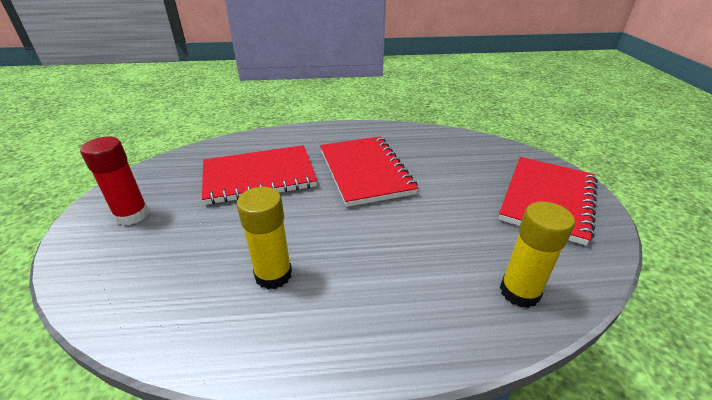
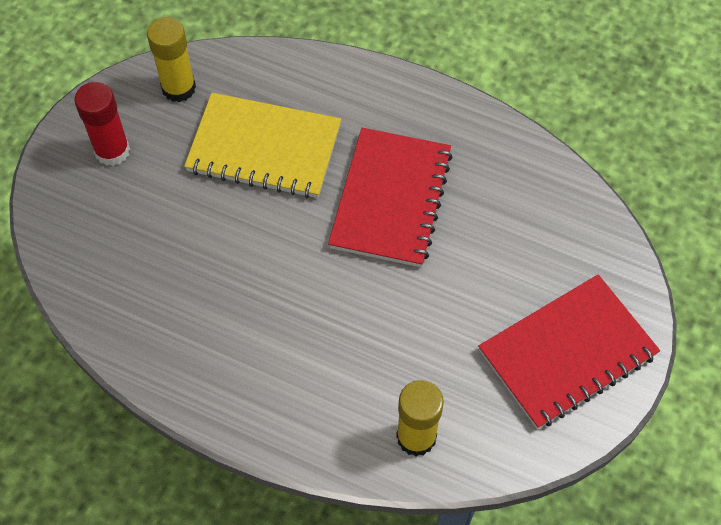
camera: 30 degrees right, 25 degrees up
red notebook [202,145,317,205] -> yellow notebook [184,93,341,198]
yellow glue stick [237,187,292,289] -> yellow glue stick moved to [147,17,196,102]

